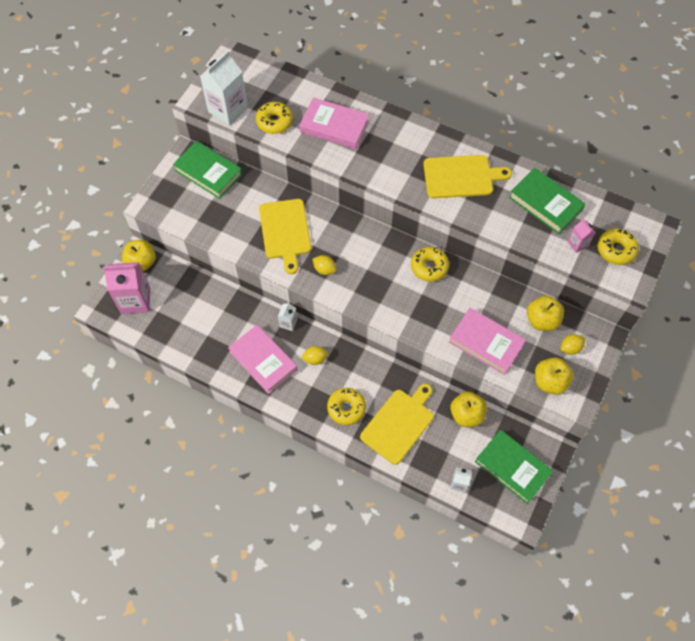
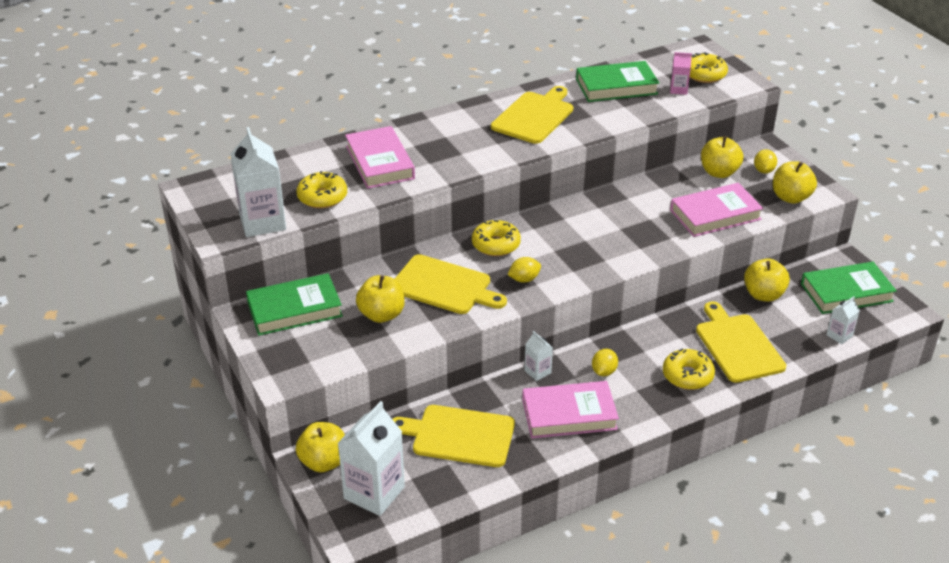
camera: 55 degrees left, 25 degrees down
pink carton [103,262,150,314] -> white carton [337,401,405,516]
pink book [299,98,369,149] -> pink book turned 75 degrees counterclockwise [345,126,415,189]
yellow donut [411,247,449,282] -> yellow donut moved to [472,220,521,256]
none -> yellow apple [356,275,405,323]
none -> yellow cutting board [392,405,515,467]

